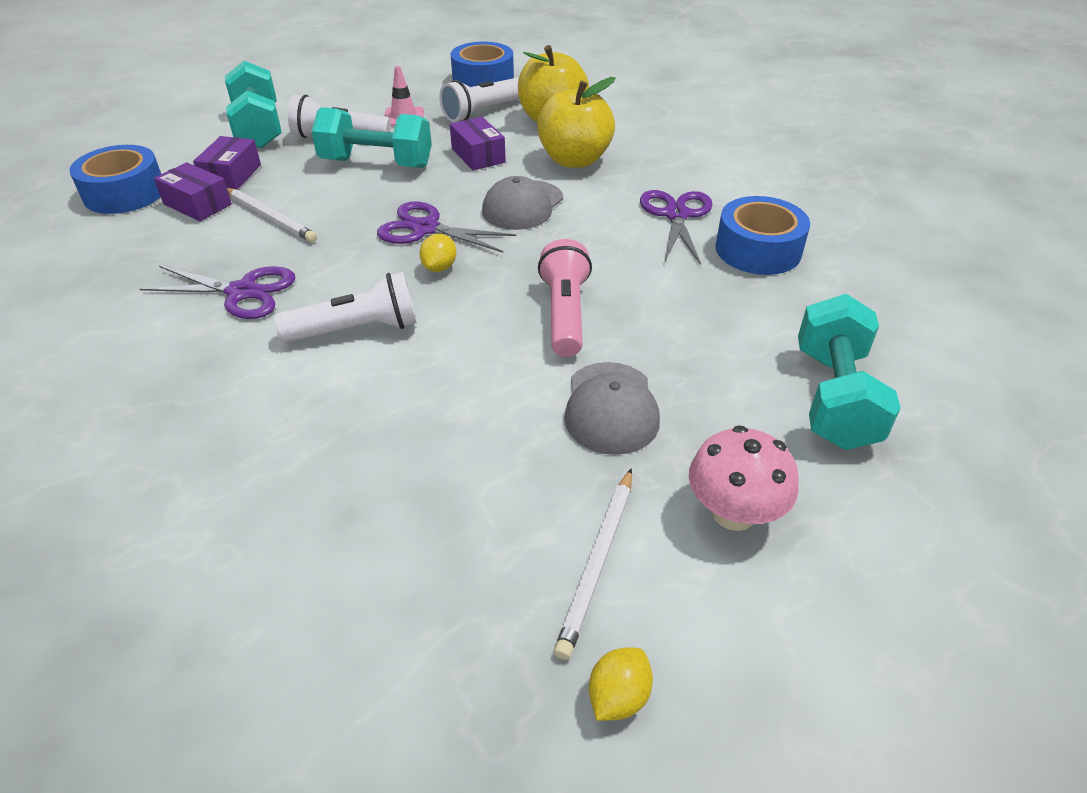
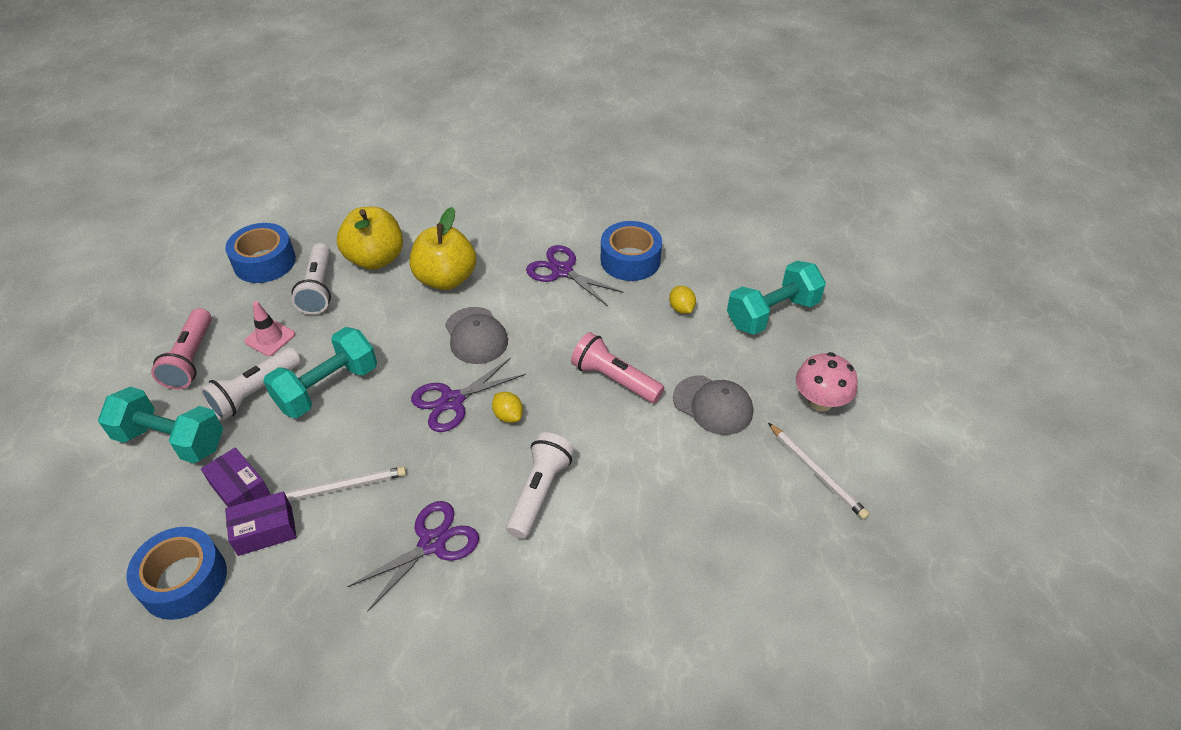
camera: 55 degrees left, 5 degrees up
purple box [450,117,506,171] -> none
yellow lemon [589,647,653,721] -> yellow lemon moved to [669,286,696,314]
turquoise dumbbell [798,294,901,450] -> turquoise dumbbell turned 75 degrees counterclockwise [727,261,826,335]
none -> pink flashlight [151,308,212,390]

